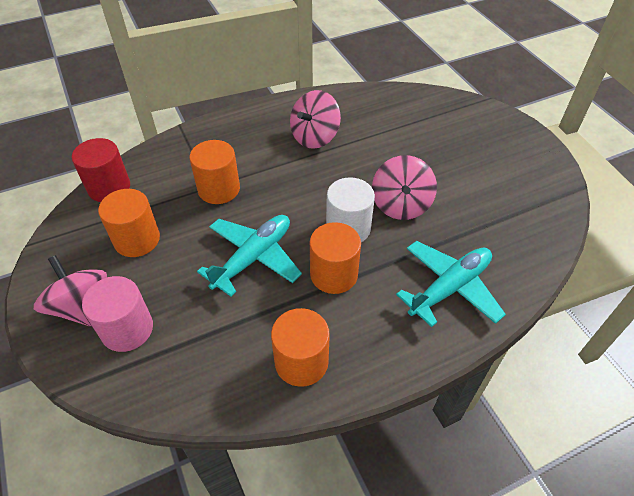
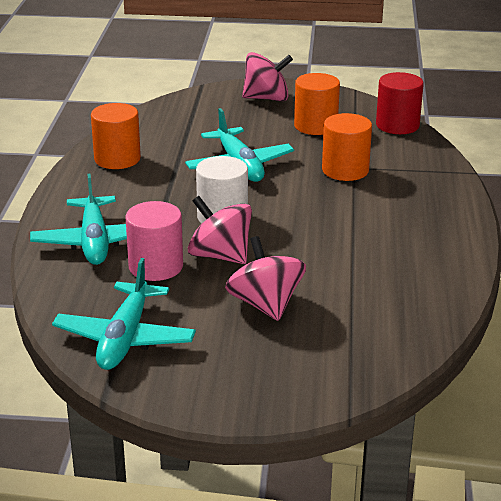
camera: 120 degrees right, 20 degrees down
pink cylinder [82,276,153,352] -> pink cylinder moved to [125,201,183,281]
pink spinning top [290,90,341,149] -> pink spinning top moved to [225,236,306,321]
orange cylinder [310,222,361,294] -> none
none -> turquoise plane [52,258,196,370]

